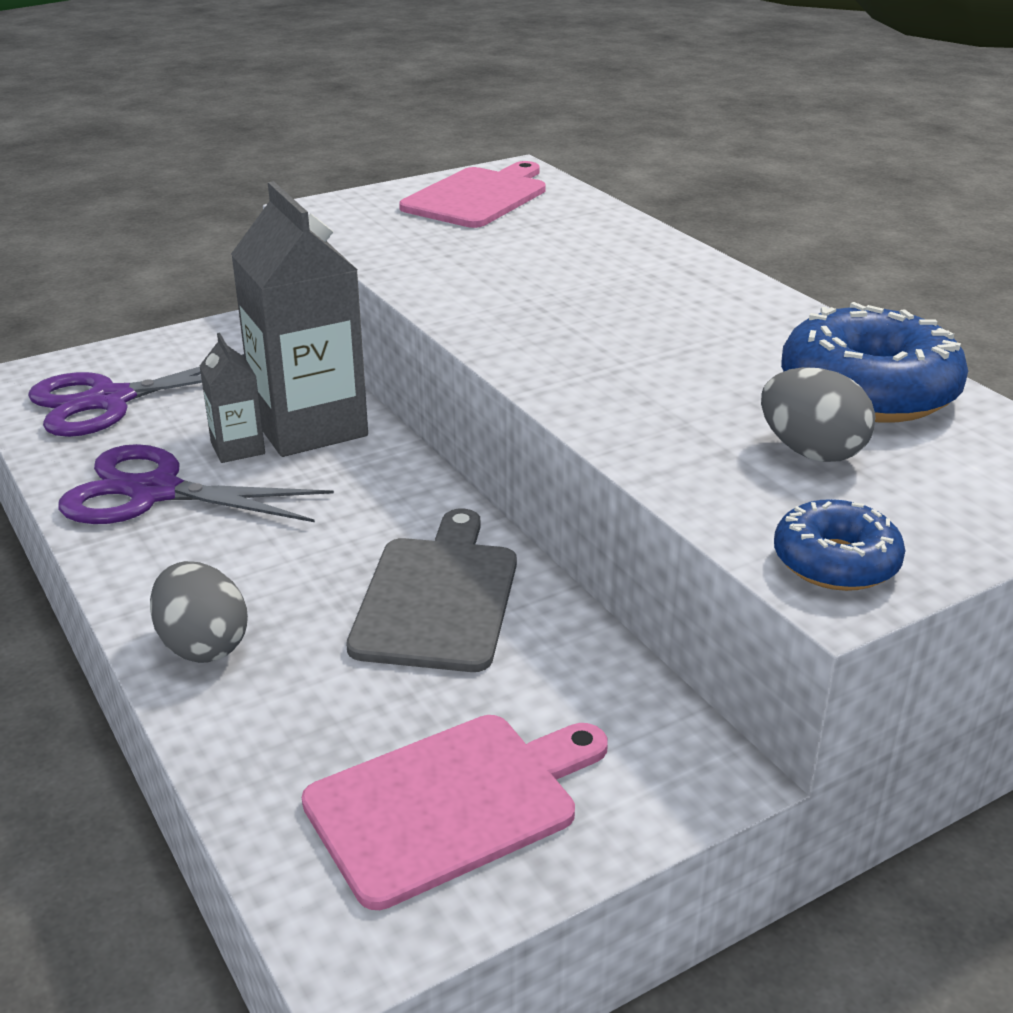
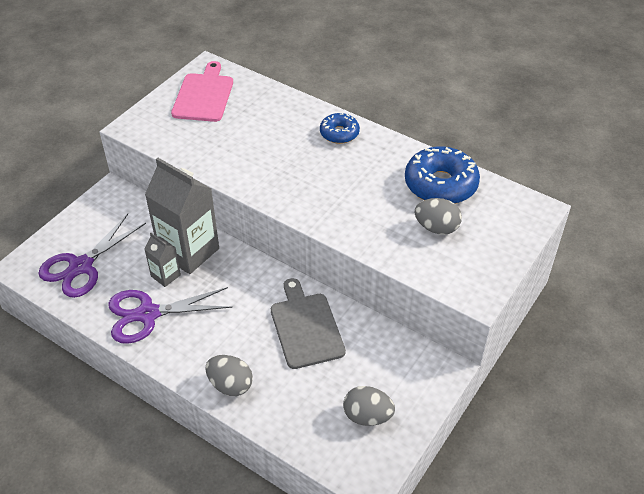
camera: 25 degrees left, 15 degrees up
pink cutting board [302,715,608,910] -> grey egg [343,386,395,426]
blue donut [774,499,905,591] -> blue donut moved to [320,113,360,144]

